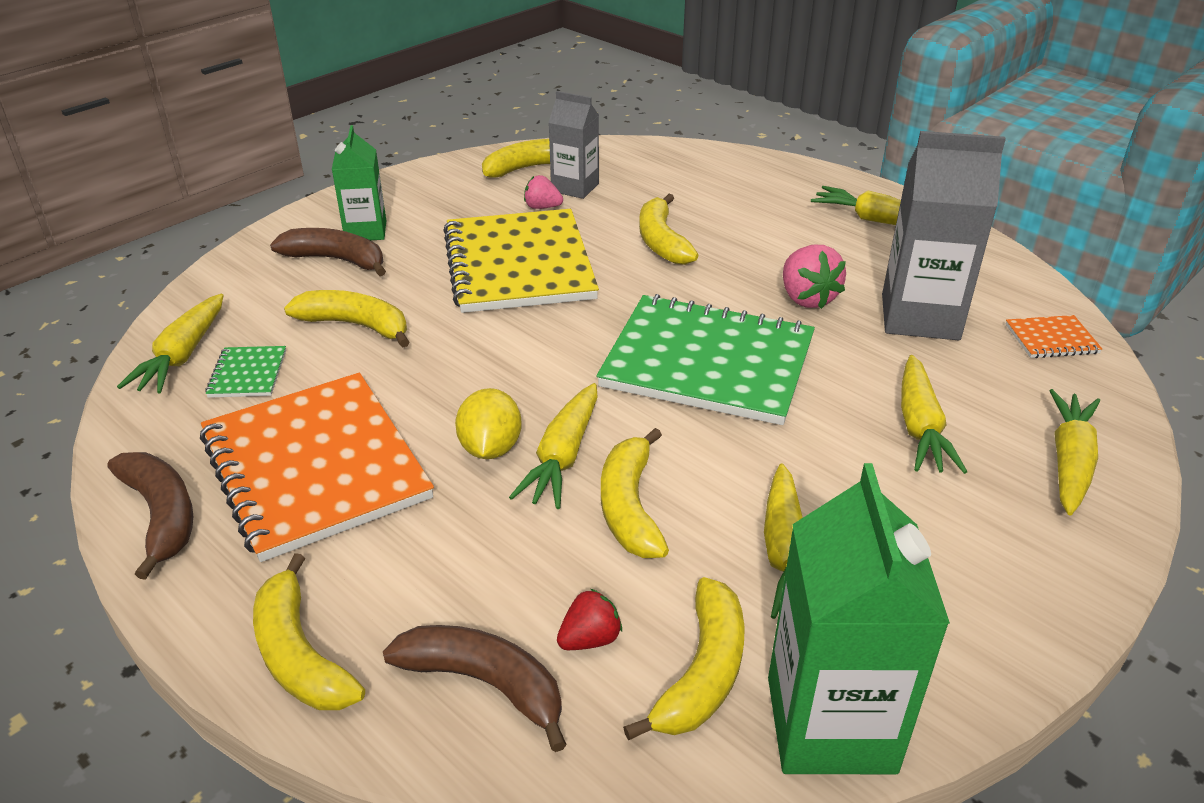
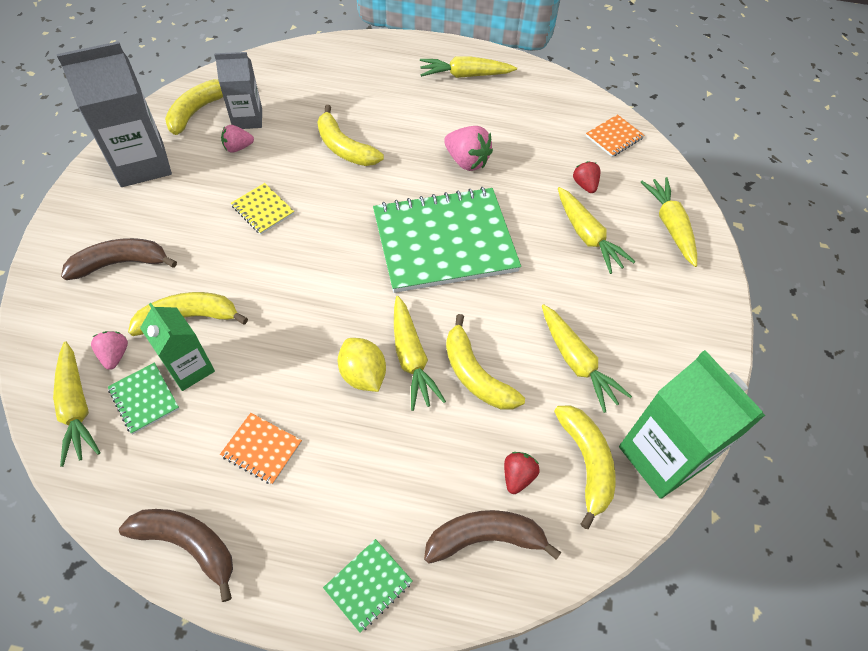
camera: 35 degrees left, 20 degrees up
orange notebook [200,373,434,562] -> orange notebook [220,413,302,485], size x0.41
yellow banana [253,553,365,710] -> green notebook [323,539,413,633]
green carton [332,125,386,240] -> green carton moved to [140,303,215,391]
yellow notebook [443,209,599,313] -> yellow notebook [231,183,294,234], size x0.41
grey carton [882,131,1006,340] -> grey carton moved to [57,41,172,187]
none -> pink strawberry [91,331,128,370]
none -> red strawberry [573,161,600,193]

